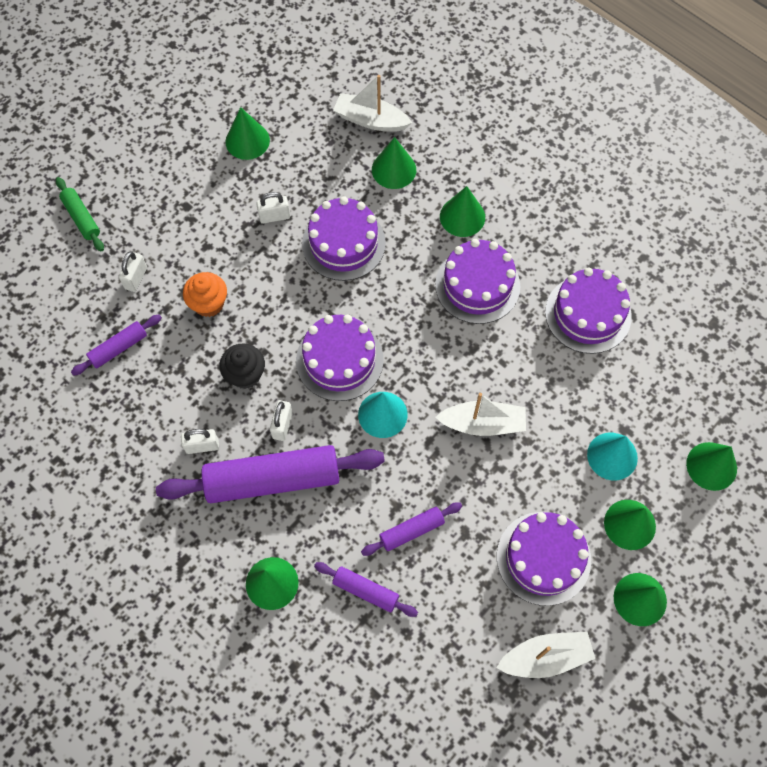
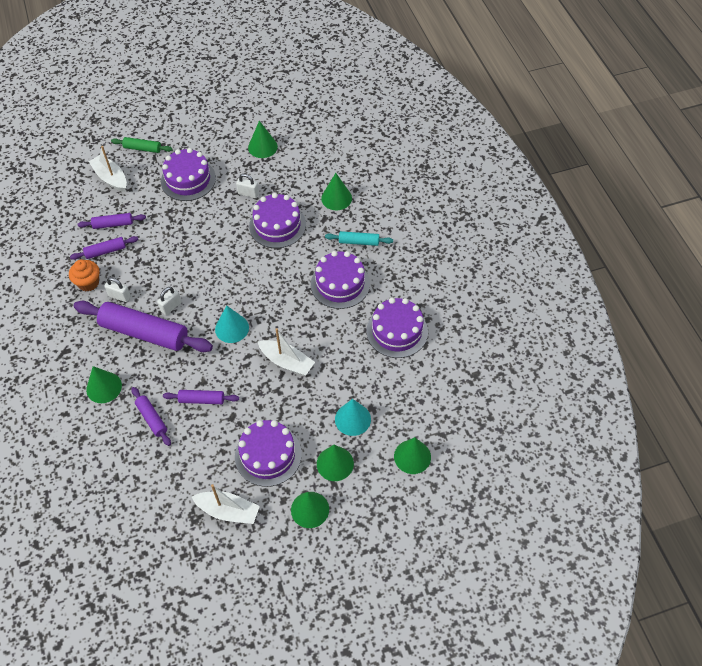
camera: 30 degrees right, 10 degrees down
green rolling pin [56,177,104,251] -> green rolling pin turned 75 degrees counterclockwise [111,137,173,153]
white padlock [119,251,147,292] -> none
orange cupcake [183,272,227,317] -> orange cupcake moved to [69,260,100,292]
black cupcake [219,343,265,389] -> none
purple cake [296,314,384,401] -> purple cake moved to [161,148,216,201]
white boat [333,75,412,132] -> white boat moved to [89,146,127,192]
green cone [440,186,485,237] -> turquoise rolling pin [325,231,393,246]
none -> purple rolling pin [70,236,138,260]

